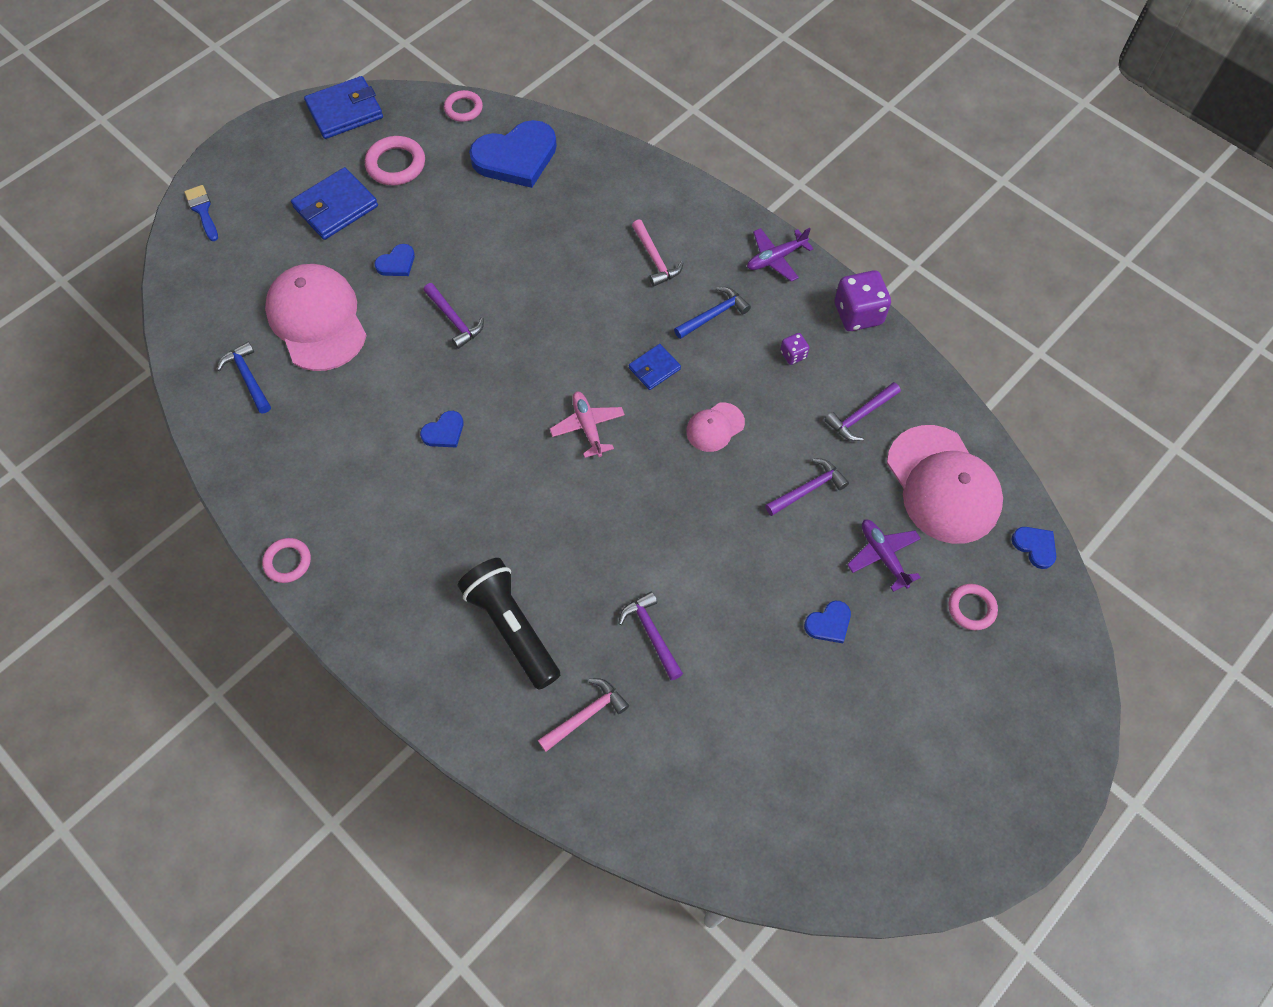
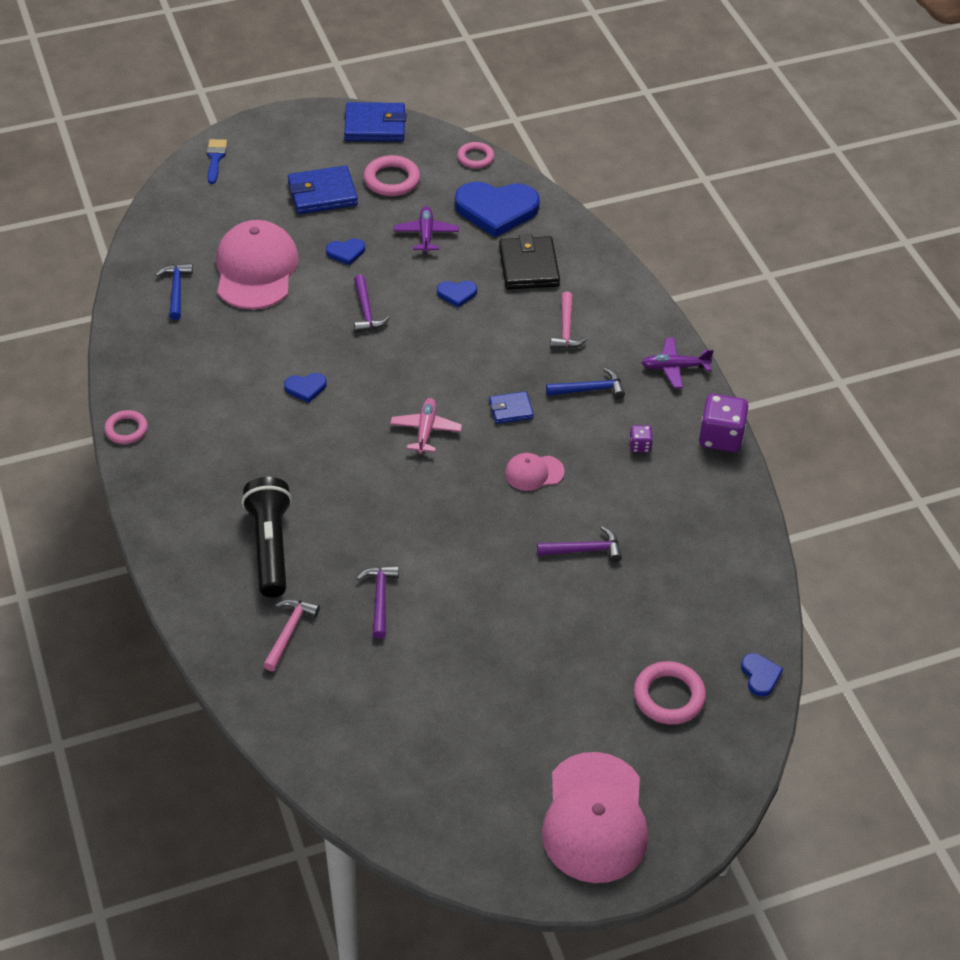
camera: 25 degrees right, 15 degrees down
pink hammer [538,678,629,752] -> pink hammer turned 60 degrees counterclockwise [263,599,320,671]
blue heart [804,601,851,643] -> blue heart moved to [437,280,477,308]
purple hammer [824,382,901,441] -> none
purple plane [847,520,921,592] -> purple plane moved to [394,206,459,253]
pink cap [887,425,1003,544] -> pink cap moved to [542,752,648,883]
pink ring [949,584,998,630] -> pink ring [634,661,706,725], size x1.51
none -> black wallet [499,234,560,289]

